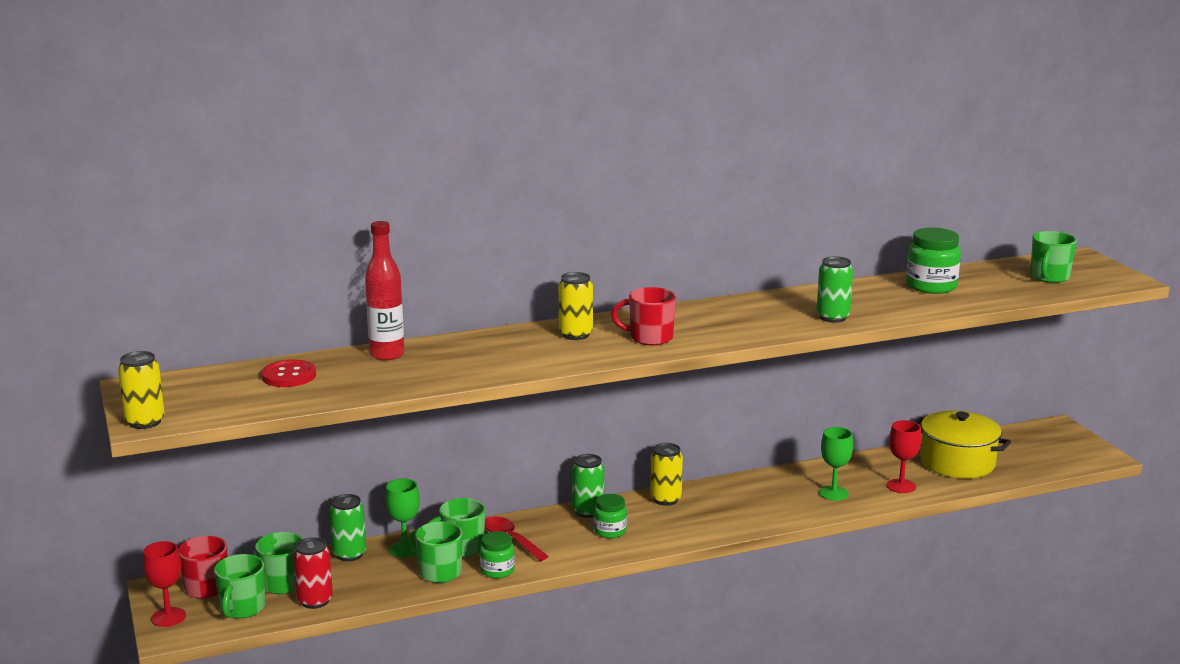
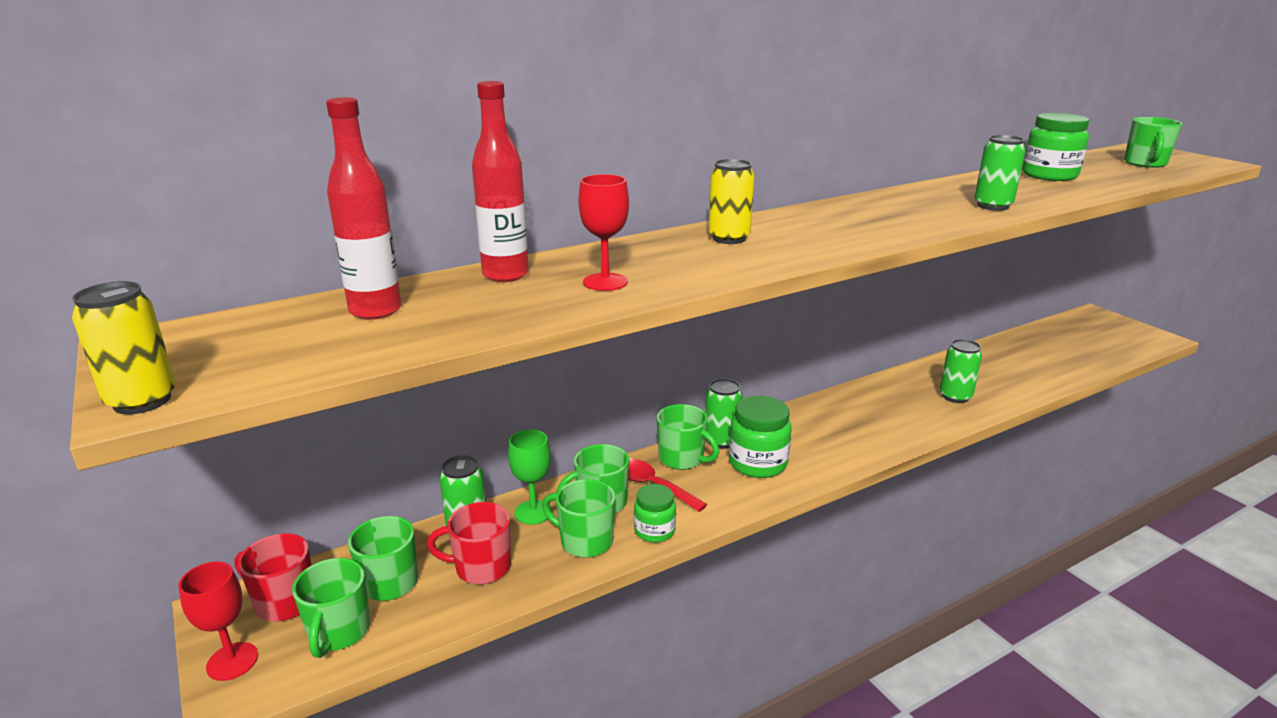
camera: 10 degrees left, 5 degrees up
red button [261,360,316,387] -> red bottle [326,97,402,320]
red can [293,537,333,609] -> none
green jar [594,494,627,538] -> green jar [729,396,791,478], size x1.61
red mug [611,287,676,345] -> red mug moved to [427,502,511,584]
yellow can [650,443,683,506] -> none
green goblet [819,427,853,501] -> green can [940,339,982,403]
red goblet [887,420,922,493] -> red goblet moved to [579,174,629,291]
yellow pot [915,411,1011,478] -> none
none -> green mug [657,404,719,470]

